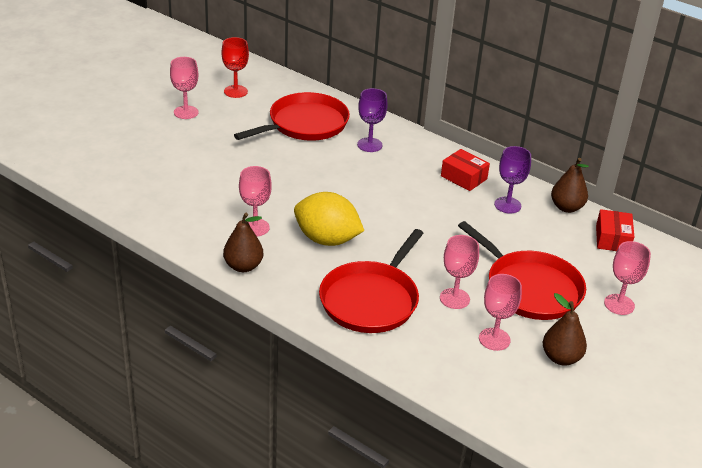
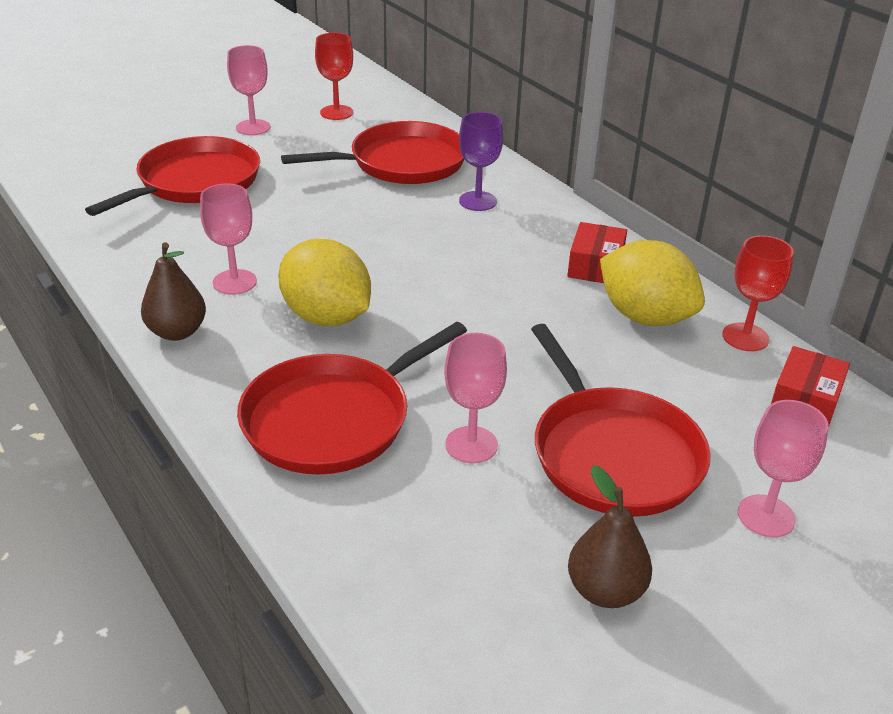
camera: 20 degrees right, 0 degrees up
red box [441,149,490,191] -> red box turned 45 degrees clockwise [567,222,627,283]
pink goblet [479,274,522,351] -> none
purple goblet [494,146,531,214] -> yellow lemon [600,240,705,326]
brown pear [551,158,589,213] -> red goblet [722,235,794,351]
none -> red pan [85,136,260,216]

